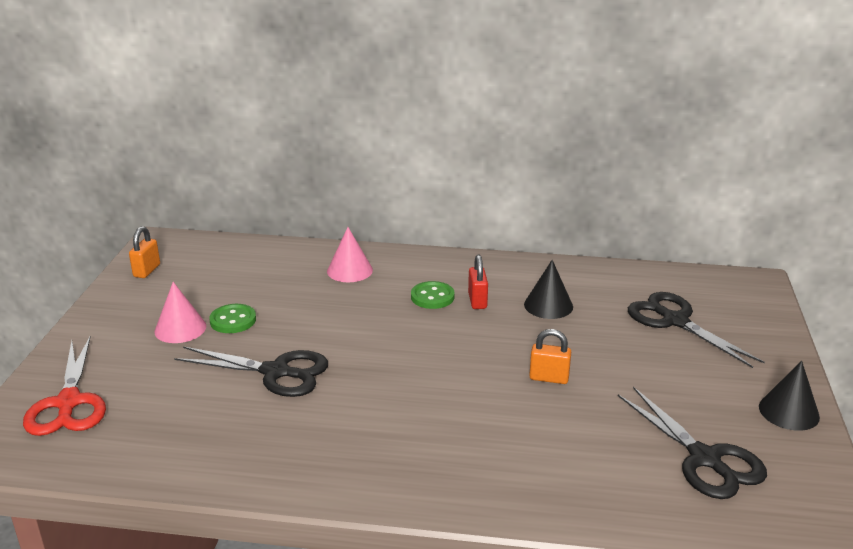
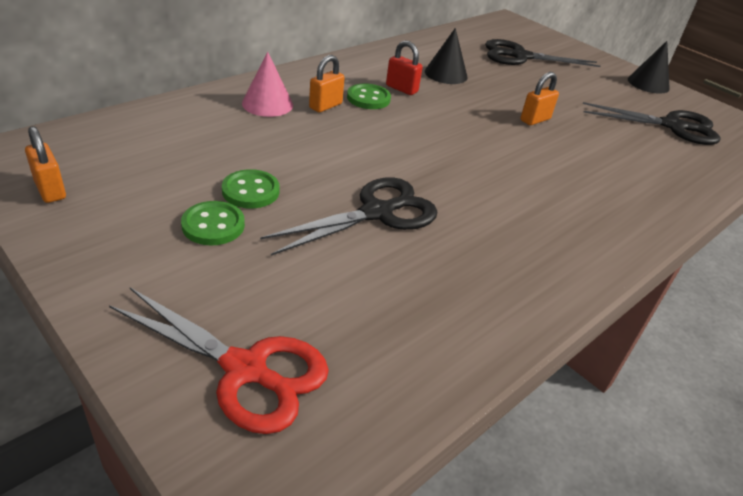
camera: 55 degrees left, 10 degrees up
pink cone [154,282,206,343] -> green button [181,201,245,246]
none -> orange padlock [309,55,345,112]

